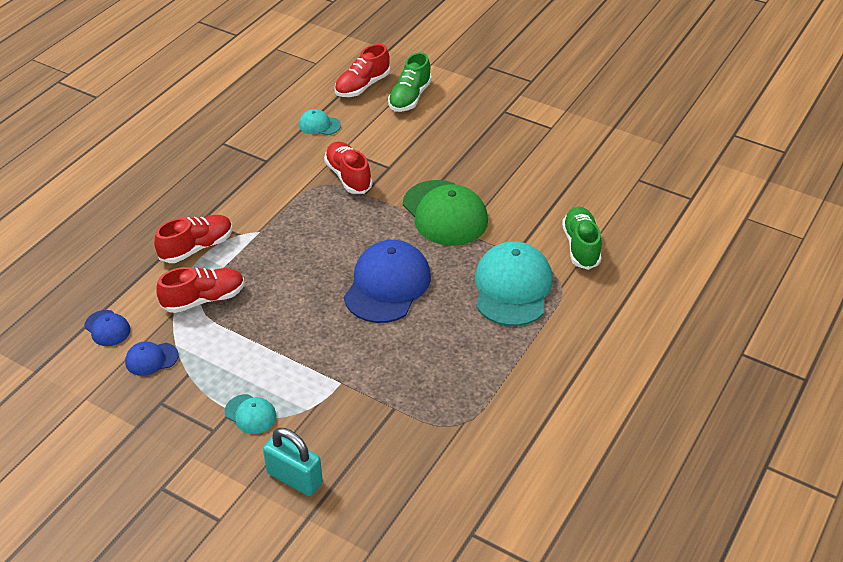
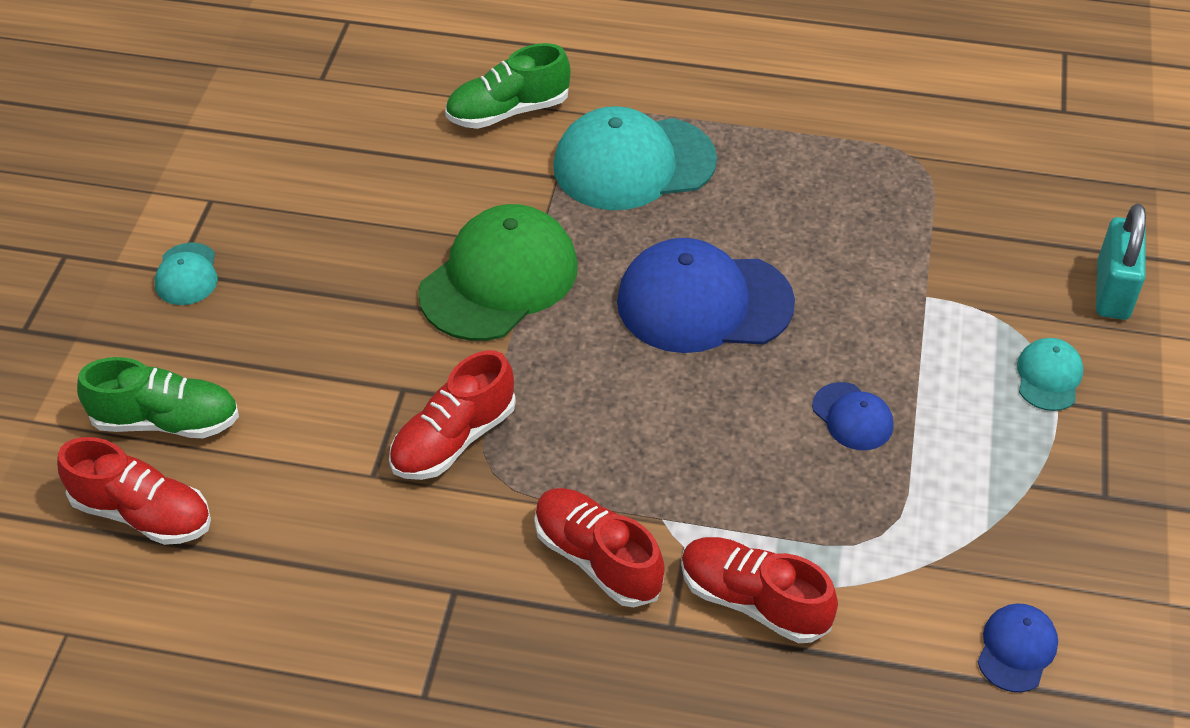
camera: 110 degrees left, 5 degrees up
blue cap [125,341,178,376] -> blue cap moved to [812,382,893,450]
red shoe [156,267,245,313] -> red shoe moved to [534,488,664,607]
turquoise cap [299,109,341,135] -> turquoise cap moved to [155,243,218,305]

